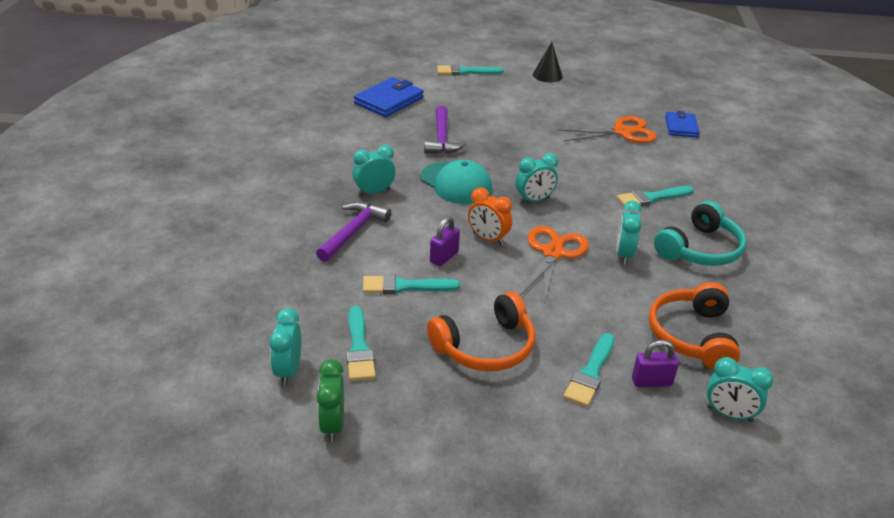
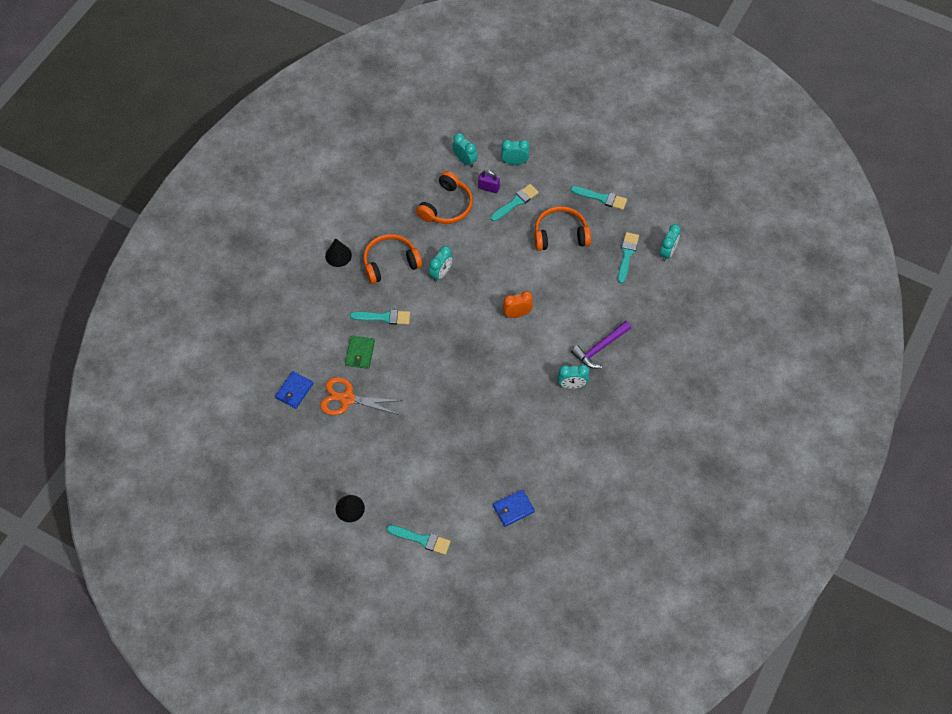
camera: 155 degrees left, 25 degrees up
green clock [317,359,344,442] -> none
blue wallet [354,77,424,117] -> blue wallet [493,489,535,527], size x0.66
turquoise brush [363,274,460,294] -> turquoise brush moved to [571,186,627,210]
turquoise cap [420,160,492,204] -> none
purple hammer [424,106,467,154] -> none
purple padlock [430,216,460,266] -> none
orange clock [468,187,512,245] -> orange clock turned 75 degrees counterclockwise [503,291,533,318]
turquoise clock [516,153,558,204] -> turquoise clock moved to [501,140,530,165]
orange scissors [520,226,589,304] -> none
turquoise headphones [654,201,747,266] -> orange headphones [363,234,423,284]
none -> black cone [325,238,352,267]
none -> green wallet [345,336,375,369]

